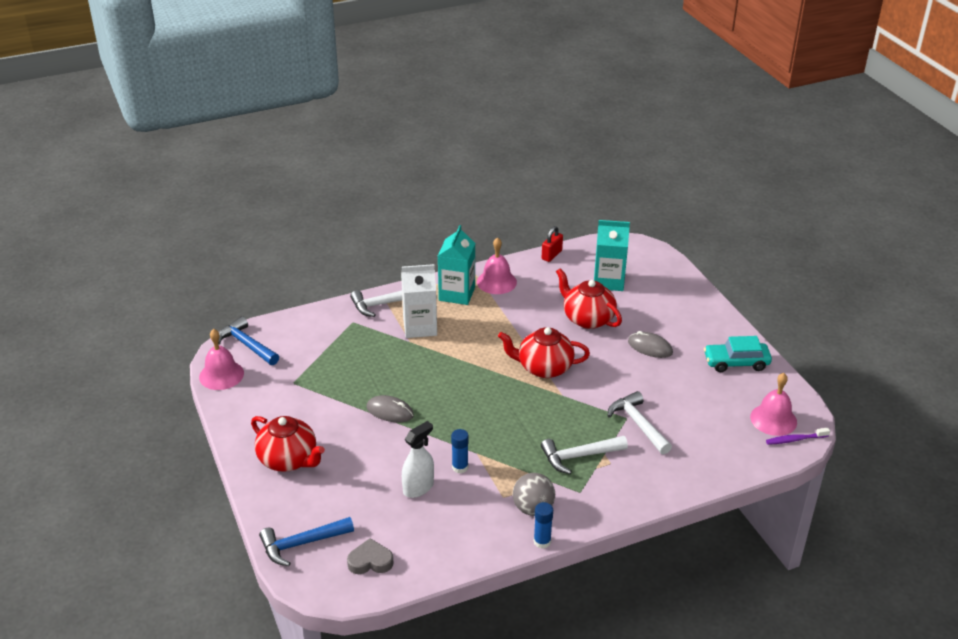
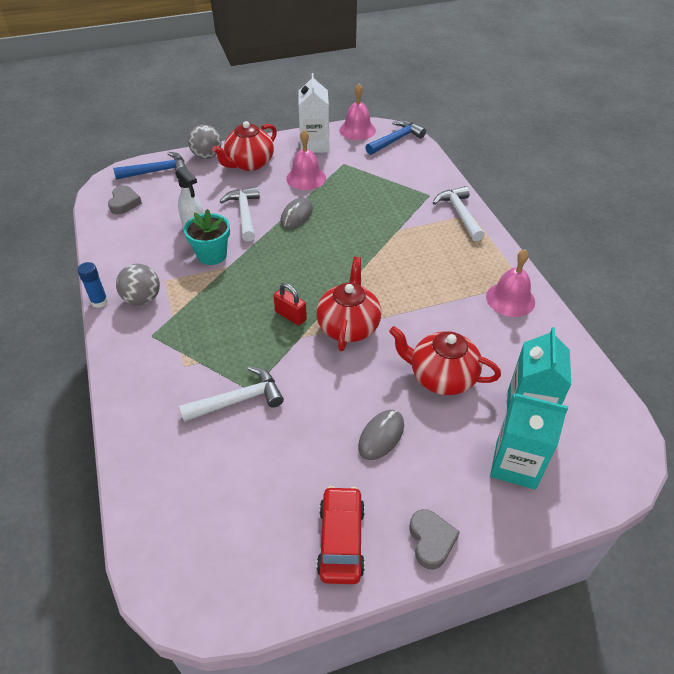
camera: 95 degrees right, 10 degrees up
blue hammer [259,517,354,566] -> blue hammer turned 90 degrees clockwise [113,152,187,180]
white carton [401,264,437,338] -> white carton moved to [298,73,329,153]
turquoise carton [438,225,475,305] -> turquoise carton moved to [490,393,568,490]
blue glue stick [451,429,469,473] -> turquoise flower pot [184,209,230,265]
white hammer [541,436,628,474] -> white hammer moved to [220,186,260,241]
red padlock [542,226,563,262] -> red padlock moved to [274,283,307,325]
red teapot [556,268,622,329] -> red teapot turned 120 degrees counterclockwise [389,326,501,395]
turquoise car [704,336,772,372] -> red car [317,486,365,584]
pink bell [750,373,797,436] -> pink bell moved to [286,130,326,190]
purple toothbrush [766,428,830,445] -> none
none -> grey ball [188,125,222,159]
none -> grey heart [410,509,460,569]

